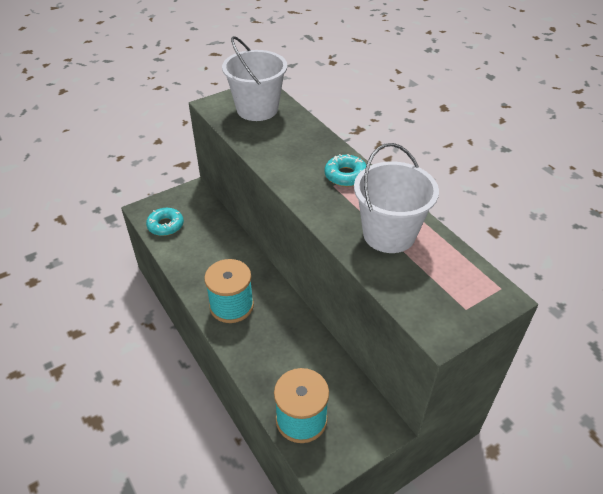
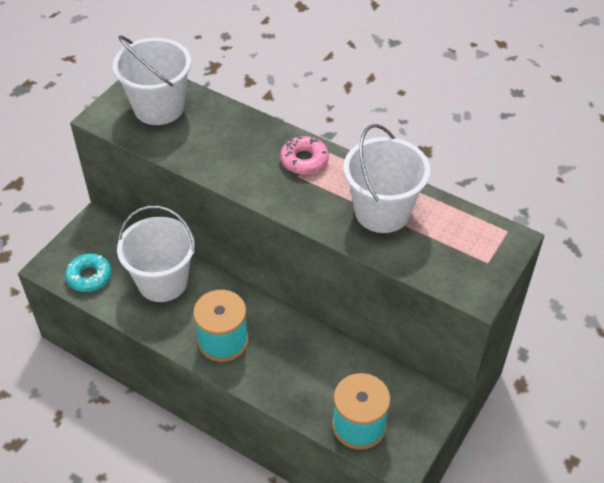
camera: 25 degrees left, 5 degrees up
turquoise donut [324,154,366,187] -> pink donut [280,136,329,175]
none -> white bucket [117,206,195,302]

